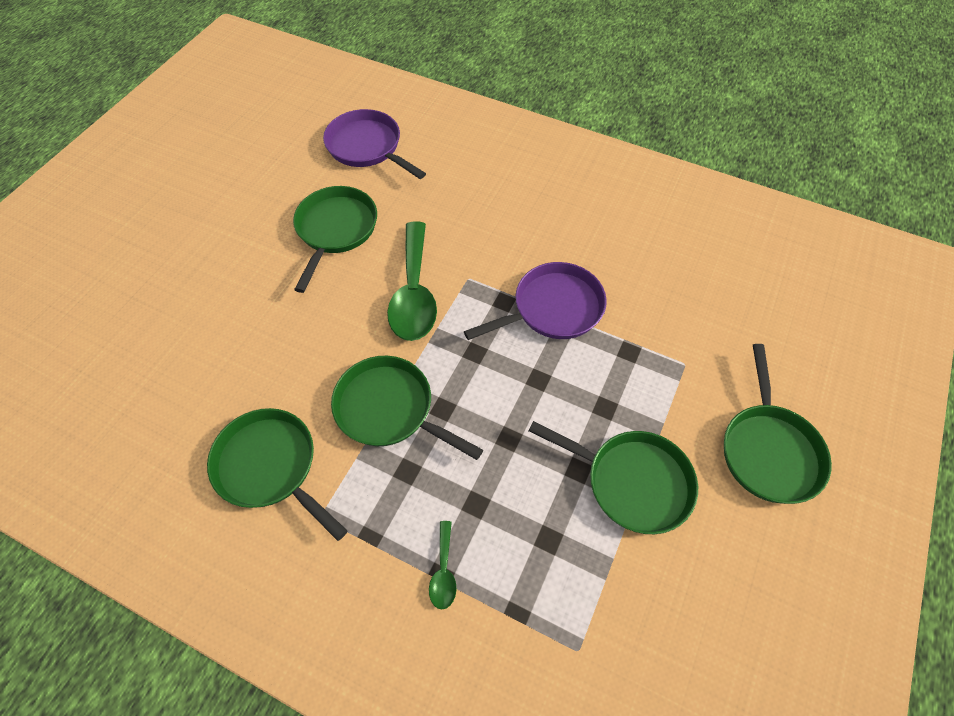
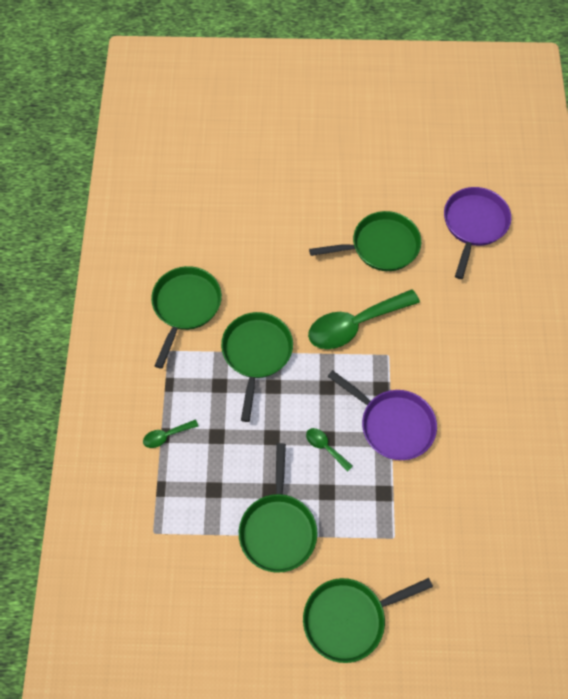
camera: 65 degrees right, 5 degrees up
none -> green spoon [306,428,353,472]

